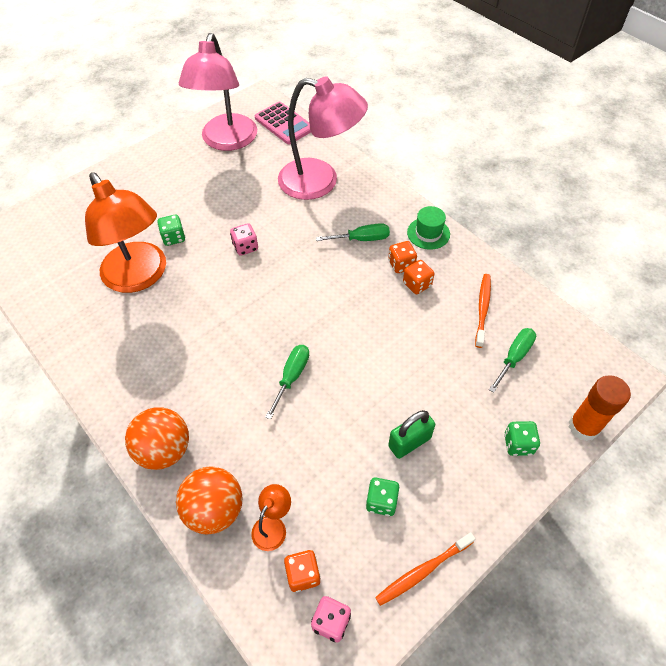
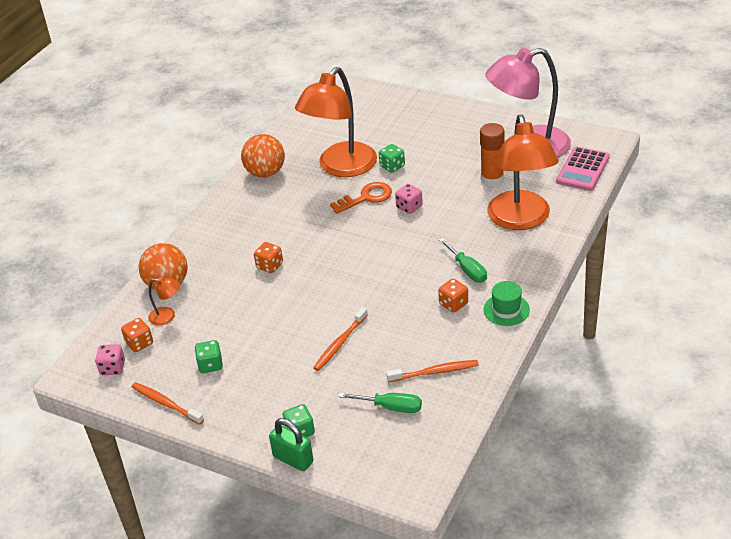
camera: 70 degrees right, 15 degrees down
orange ball [125,407,189,470] -> orange ball moved to [241,134,285,178]
green screwdriver [265,345,309,420] -> none
pink lamp [278,76,368,200] -> orange lamp [487,114,559,230]
green padlock [388,410,435,459] -> green padlock moved to [269,418,313,471]
orange dice [403,260,434,294] -> orange dice moved to [254,242,283,273]
orange glue stick [569,375,631,441] -> orange glue stick moved to [480,123,504,186]
none -> orange toothbrush [313,307,368,371]
none -> orange key [330,182,392,214]

